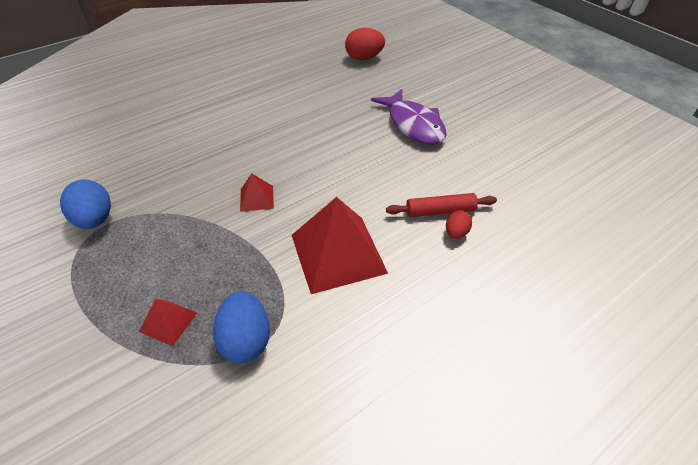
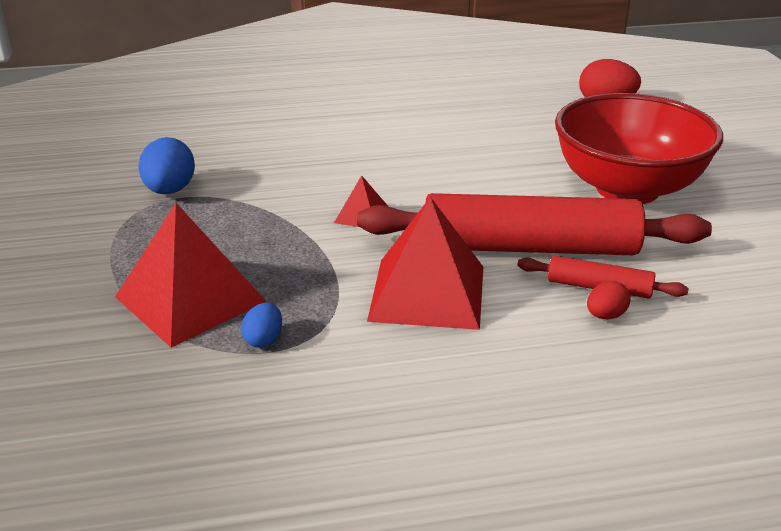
camera: 25 degrees right, 15 degrees down
red pyramid [139,299,197,347] -> red pyramid [115,203,267,347], size x2.13
blue egg [213,291,270,363] -> blue egg [241,303,282,348], size x0.56
purple fish [371,89,447,145] -> red bowl [555,93,723,204]
none -> red rolling pin [357,193,712,255]

